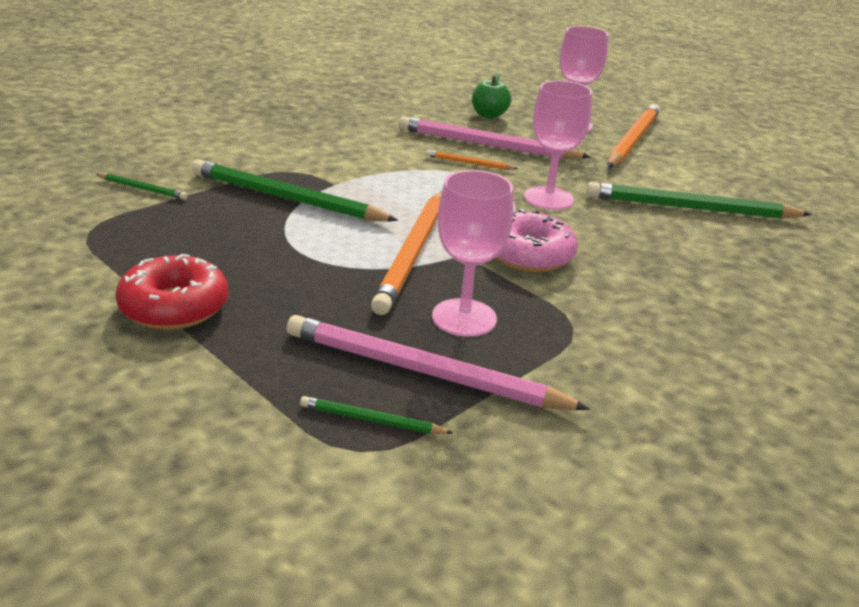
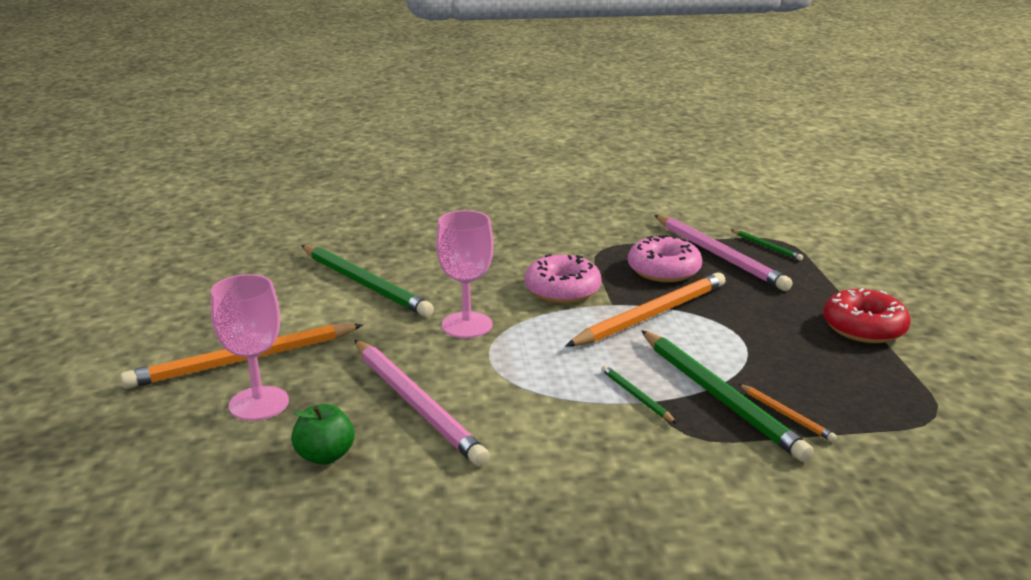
camera: 140 degrees left, 5 degrees down
green pencil [96,173,188,200] -> green pencil moved to [601,365,677,424]
orange pencil [426,150,518,170] -> orange pencil moved to [739,384,837,442]
pink goblet [432,170,514,337] -> pink donut [628,235,702,282]

